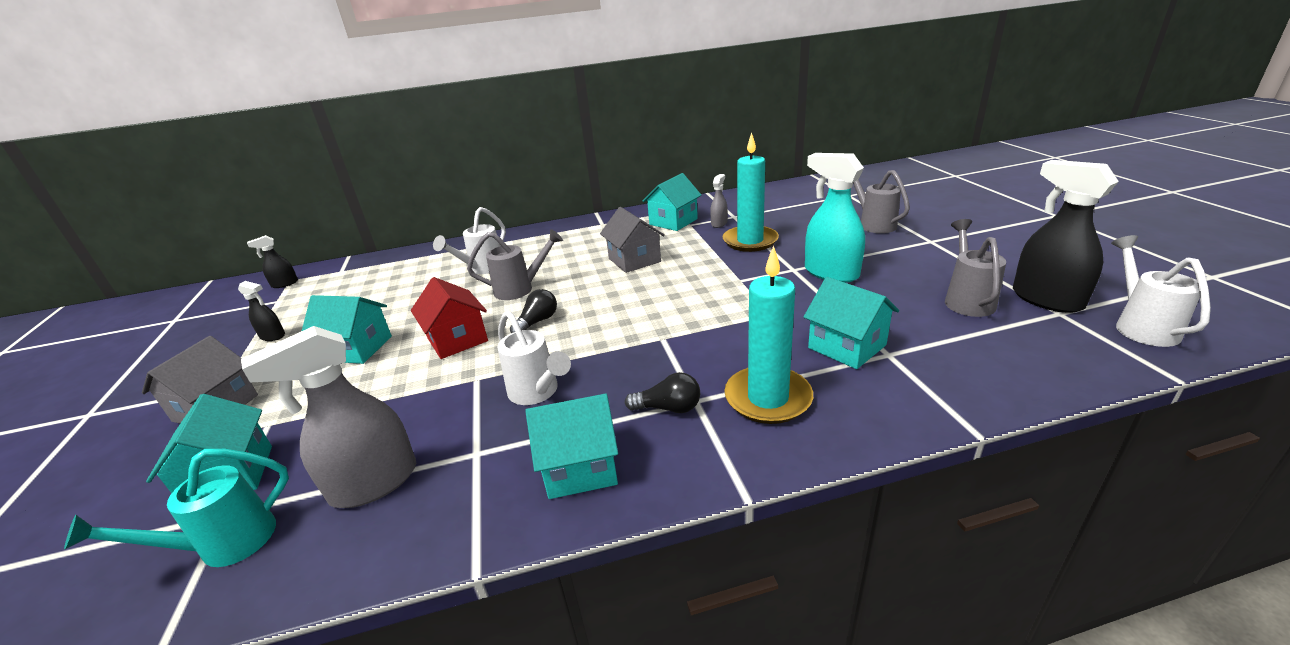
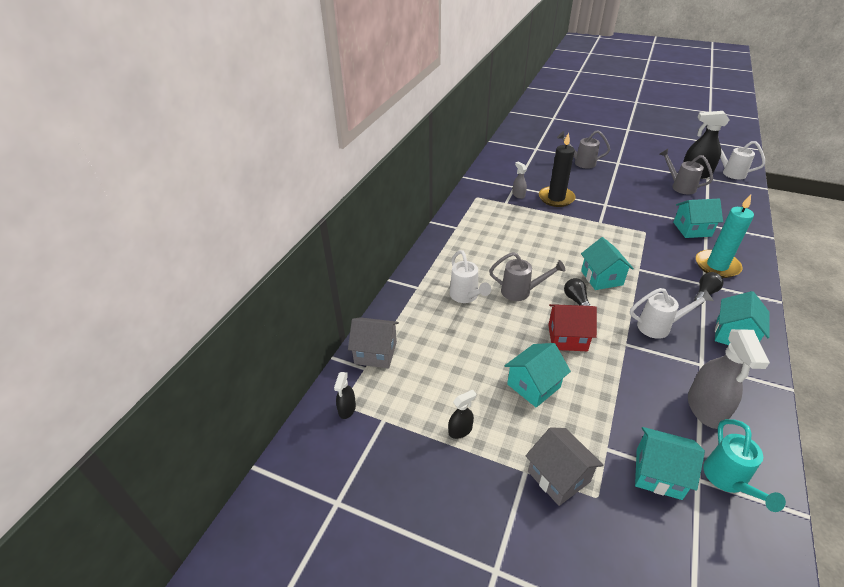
camera: 55 degrees left, 10 degrees up
grey watering can [467,229,563,300] -> grey watering can turned 75 degrees clockwise [489,252,565,301]
grey house [600,207,665,273] -> grey house moved to [348,317,399,368]
turquoise house [643,173,702,231] -> turquoise house moved to [581,237,634,290]
turquoise candle [722,132,779,252] -> black candle [539,133,575,207]
turquoise spray bottle [805,153,865,283] -> none

